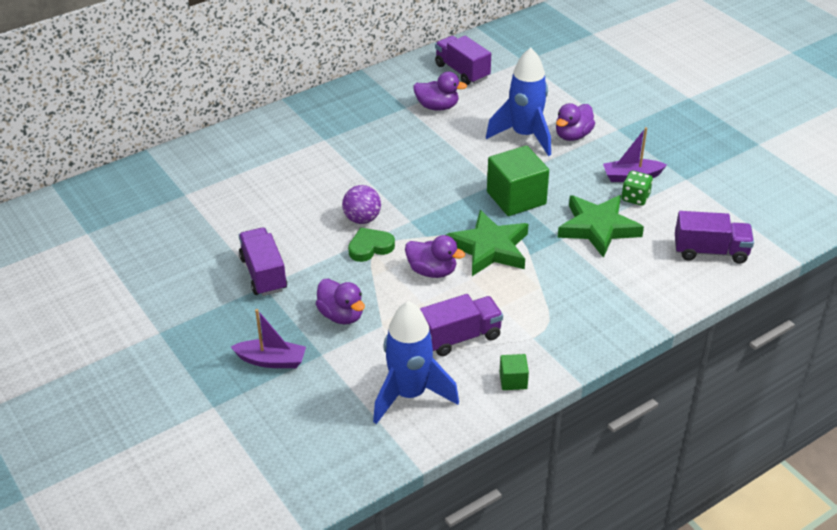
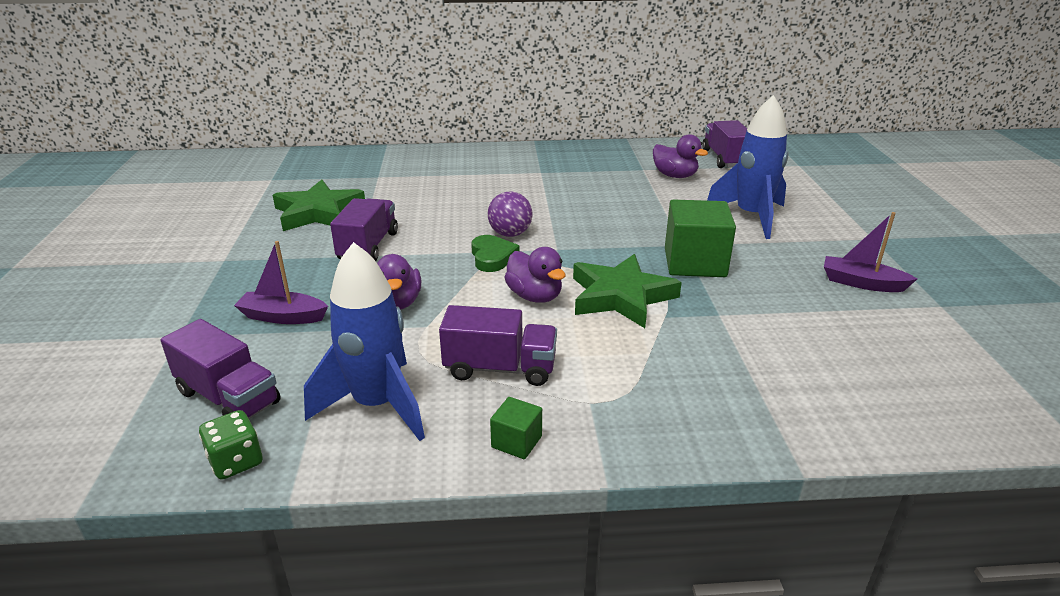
camera: 30 degrees right, 10 degrees down
purple boat [231,309,306,368] -> purple boat turned 150 degrees clockwise [234,241,328,324]
green heart [348,228,395,262] -> green heart turned 75 degrees clockwise [471,235,520,272]
purple duck [556,103,595,141] -> none
green star [557,195,644,258] -> green star moved to [273,180,365,231]
green dice [621,171,653,206] -> green dice moved to [199,410,262,480]
purple truck [675,211,754,264] -> purple truck moved to [161,319,281,419]

